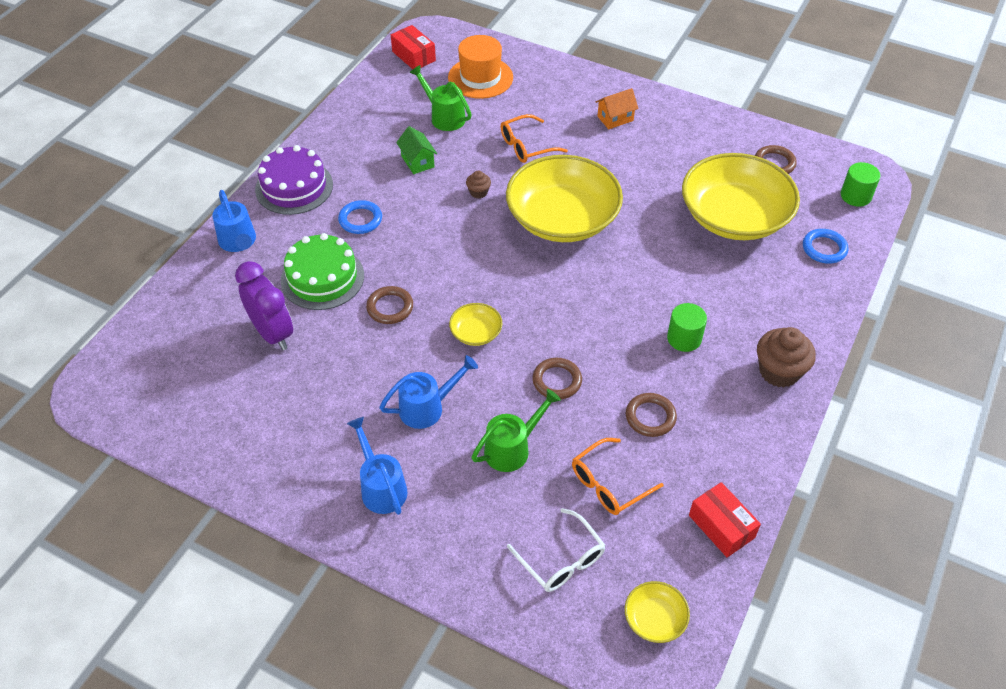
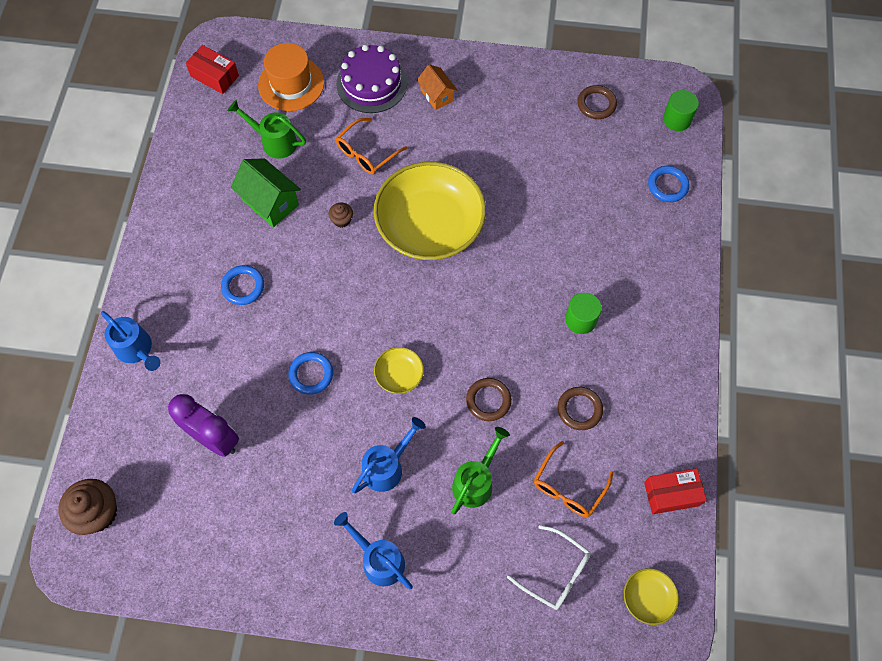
camera: 20 degrees left, 15 degrees up
purple cake [255,145,333,215] -> purple cake moved to [336,44,407,113]
green cake [281,233,364,310] -> none
brown ring [366,286,413,324] -> blue ring [288,352,333,395]
green house [396,126,437,174] -> green house [231,158,301,227], size x1.54
orange house [596,88,638,129] -> orange house turned 75 degrees counterclockwise [417,64,458,110]
yellow bowl [682,153,800,240] -> none
red box [689,482,761,557] -> red box turned 45 degrees counterclockwise [644,468,707,514]
brown cupcake [757,327,816,387] -> brown cupcake moved to [58,479,117,535]

